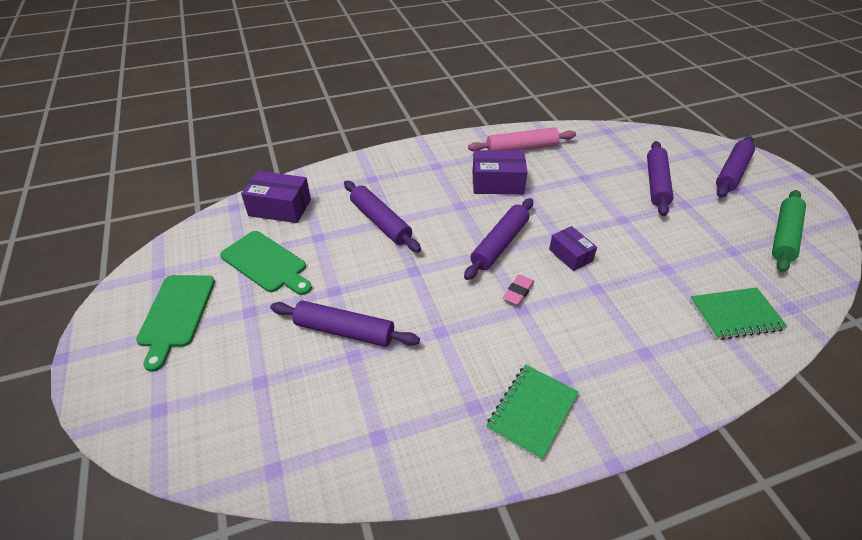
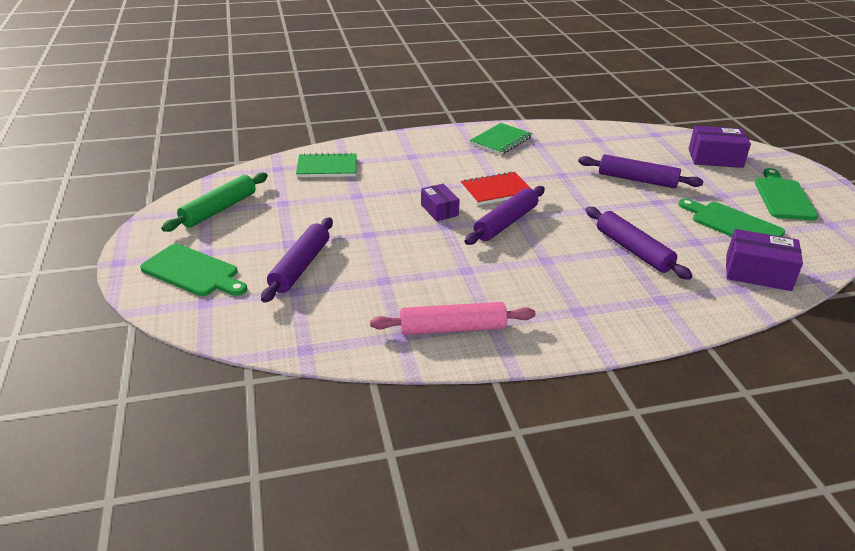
camera: 175 degrees left, 10 degrees down
purple box [472,150,528,194] -> purple box moved to [689,126,751,168]
pink eraser [503,275,534,306] -> red notebook [460,171,531,205]
purple rolling pin [716,136,755,198] -> green cutting board [140,244,247,296]

